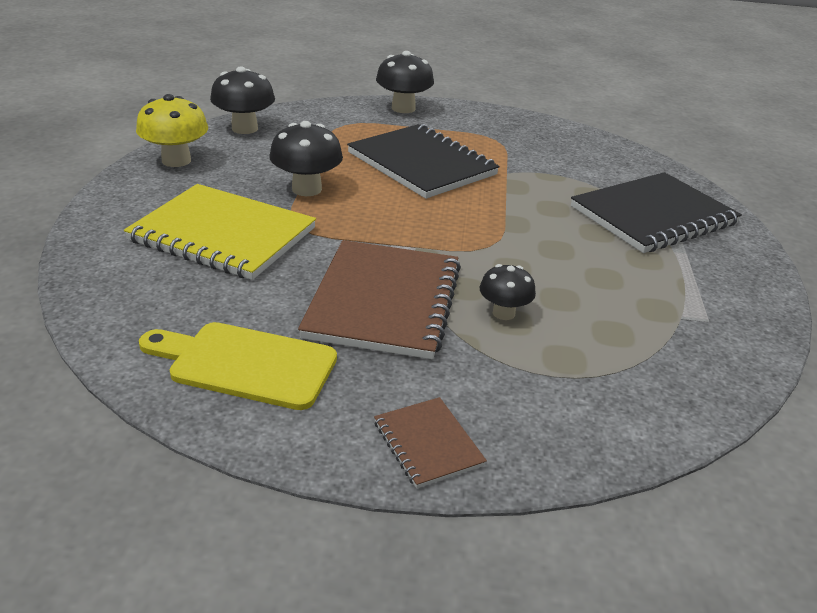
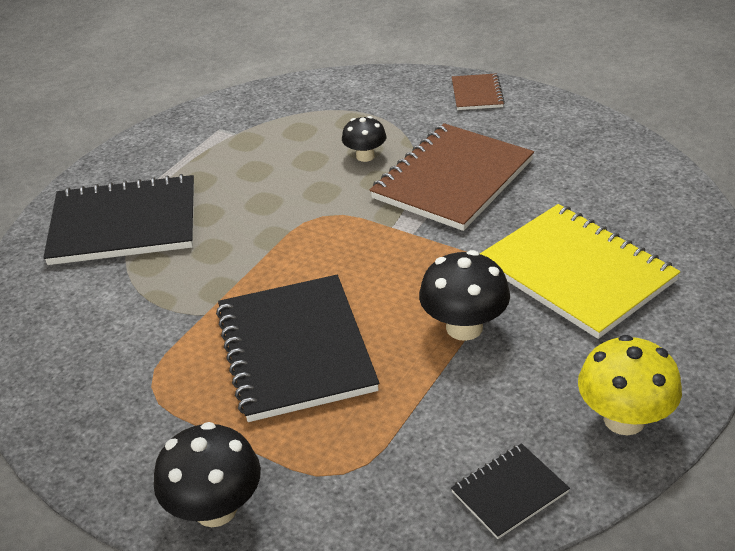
camera: 150 degrees left, 5 degrees up
yellow cutting board [139,322,337,410] -> none
black mushroom [210,66,275,134] -> black notebook [451,443,570,539]

